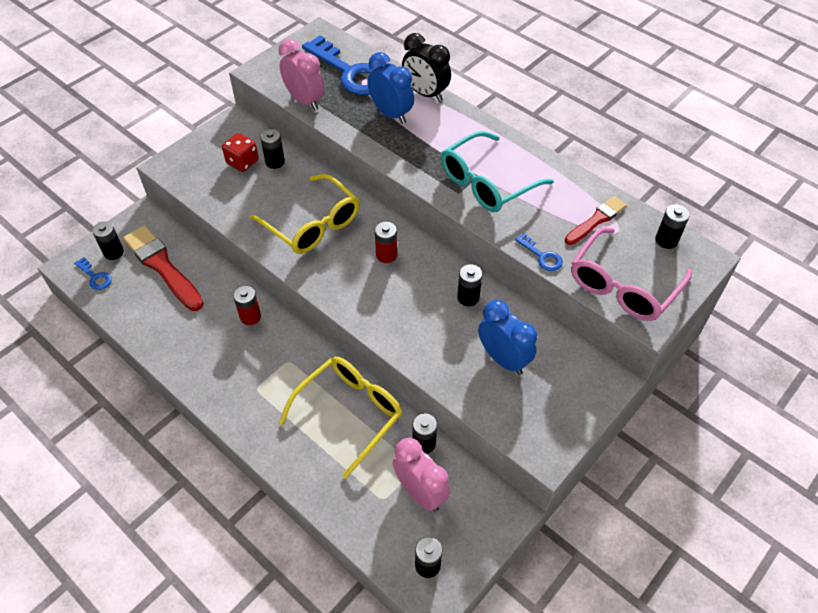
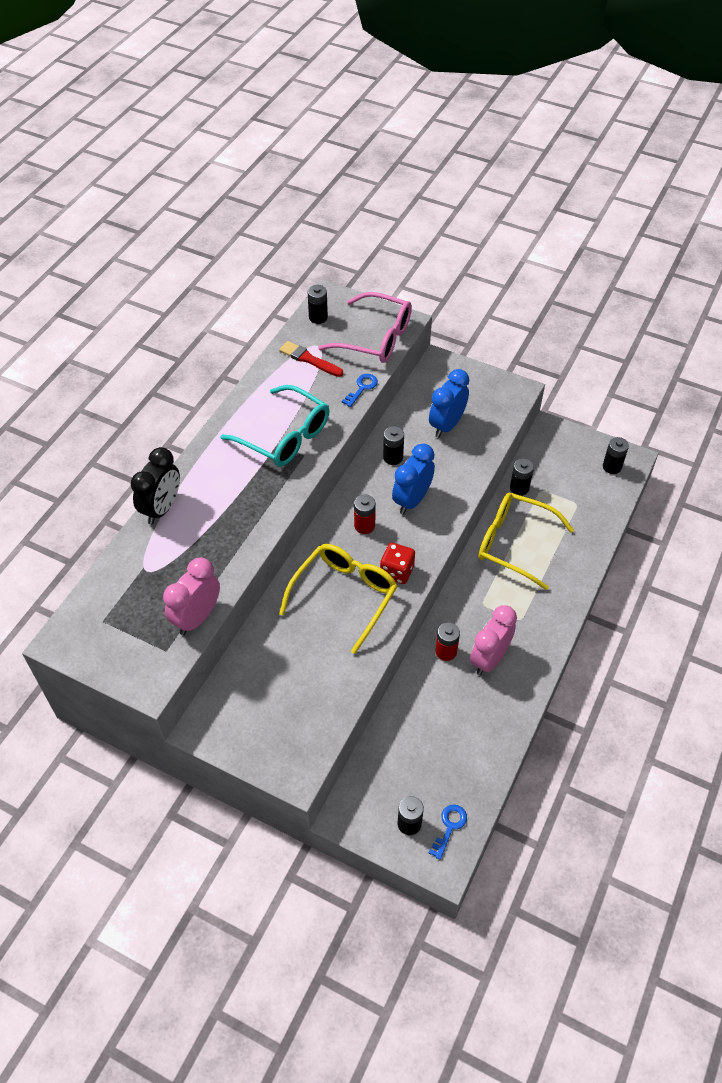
camera: 105 degrees left, 0 degrees up
red brush [123,225,204,311] -> none
red dice [222,133,259,172] -> red dice moved to [380,543,415,584]
black battery [260,129,285,169] -> none
blue key [302,35,376,95] -> none
blue clock [367,52,414,124] -> blue clock moved to [392,443,435,514]
pink clock [393,438,450,512] -> pink clock moved to [470,605,517,676]

